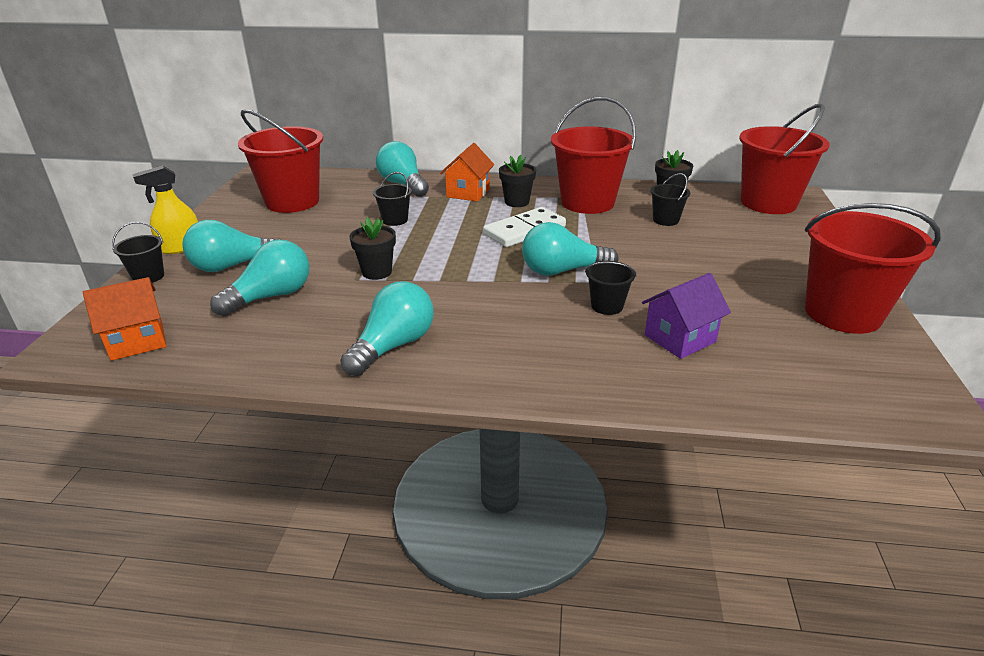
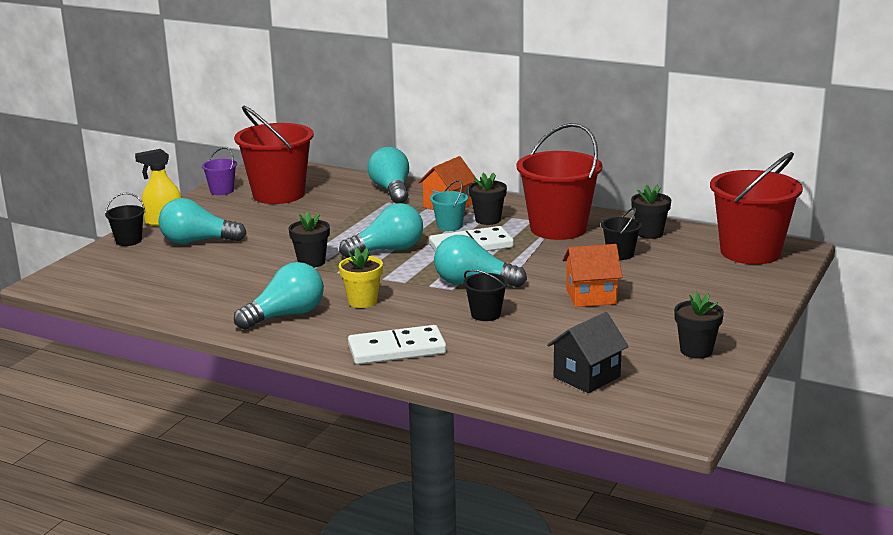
camera: 20 degrees right, 10 degrees down
orange house [83,277,166,361] -> orange house moved to [563,244,622,307]
turquoise light bulb [210,240,309,316] -> turquoise light bulb moved to [339,203,423,258]
black bucket [373,172,412,226] -> none
purple house [642,273,731,359] -> none
red bucket [805,203,941,334] -> black flower pot [674,291,724,359]
none -> purple bucket [202,147,237,195]
none -> yellow flower pot [339,247,383,308]
none -> white domino [348,325,446,365]
none -> turquoise bucket [430,180,468,231]
none -> black house [547,312,629,393]

